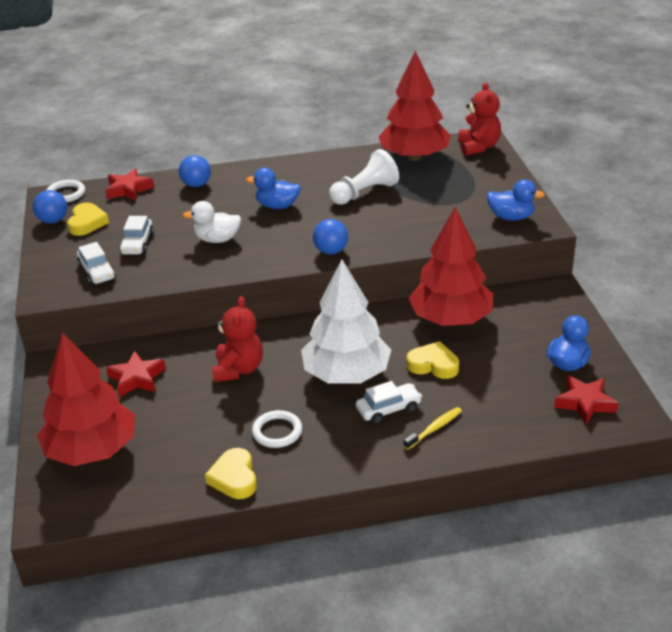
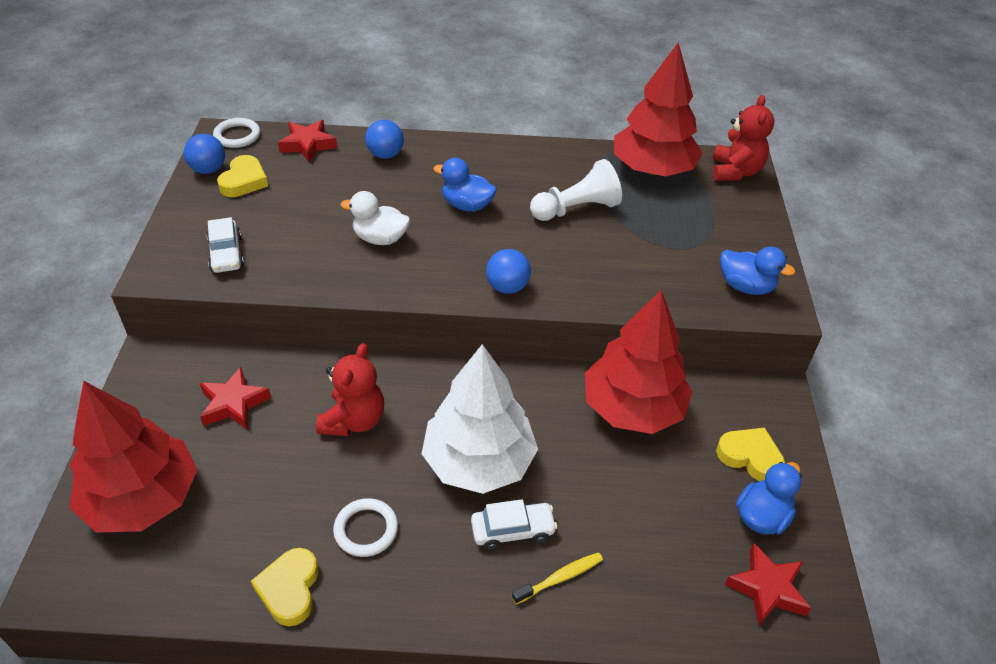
camera: 10 degrees right, 10 degrees up
white car [119,216,154,255] -> none
yellow heart [407,341,459,379] -> yellow heart moved to [716,428,785,481]

